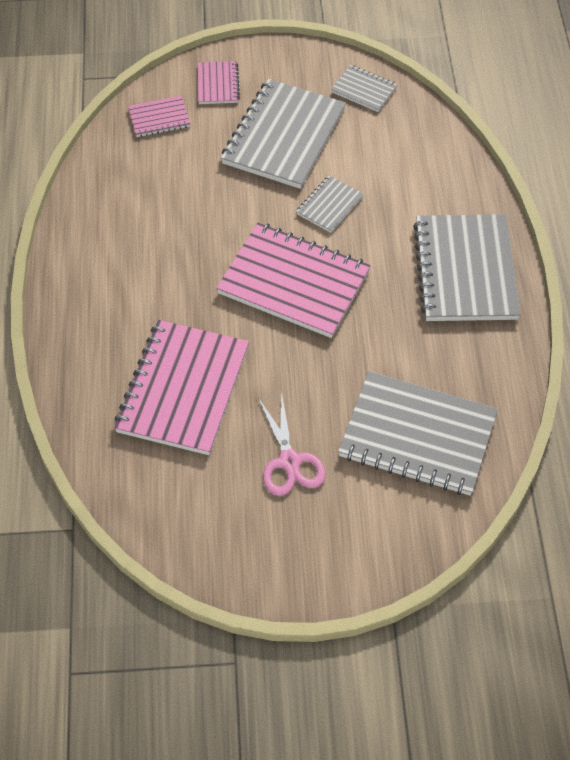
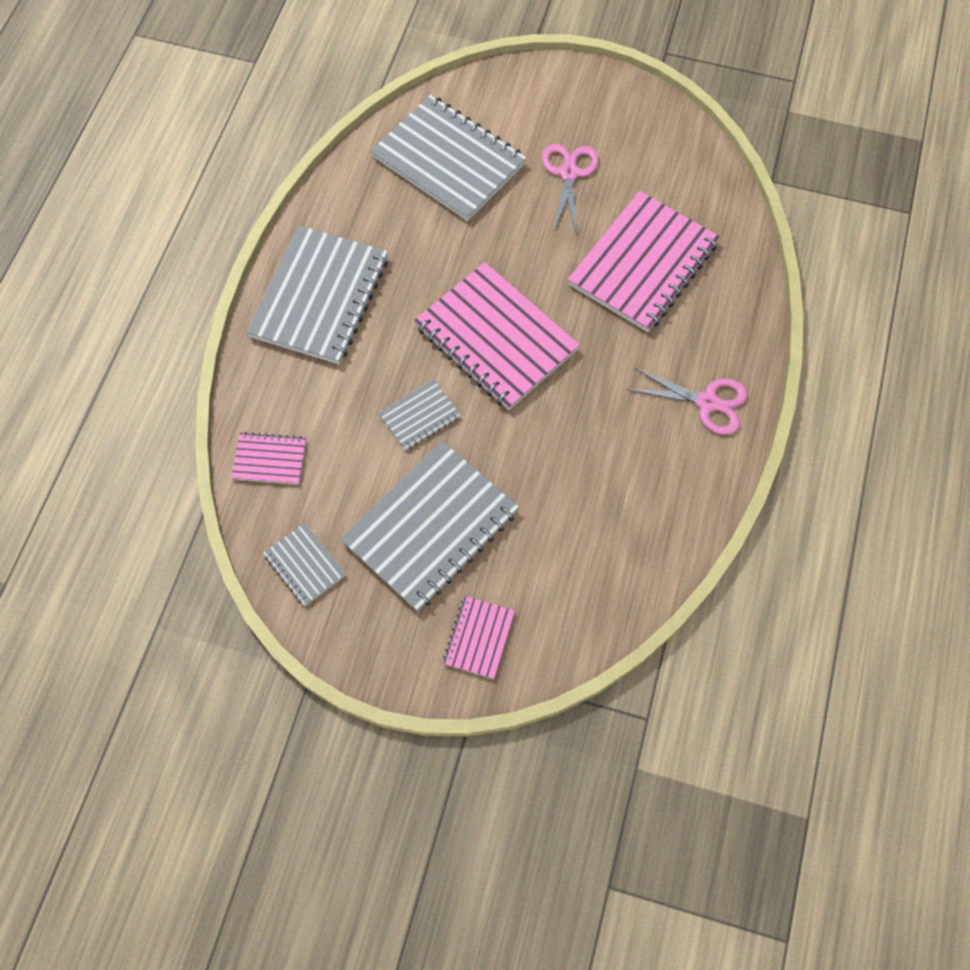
camera: 160 degrees left, 10 degrees up
pink notebook [128,96,190,137] -> pink notebook moved to [231,432,306,485]
none -> pink scissors [627,368,748,435]

